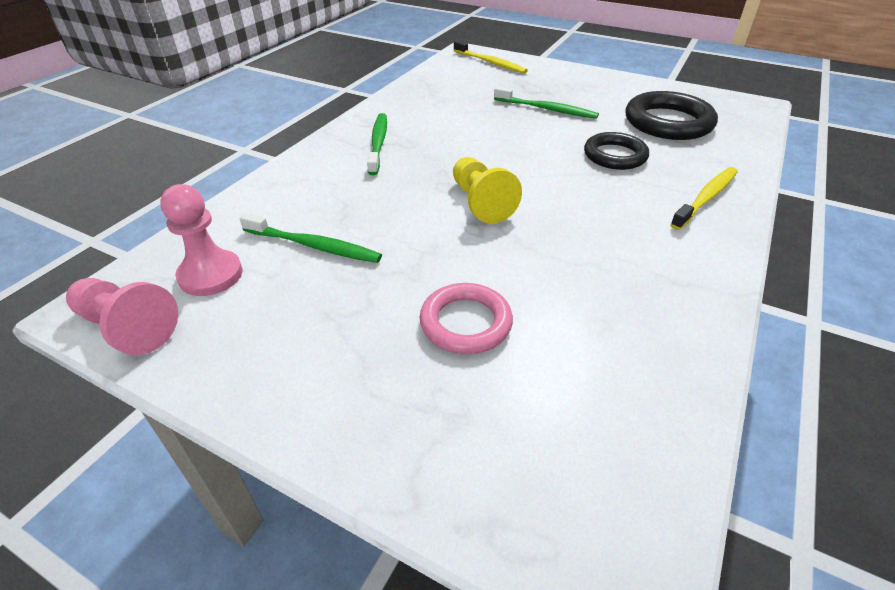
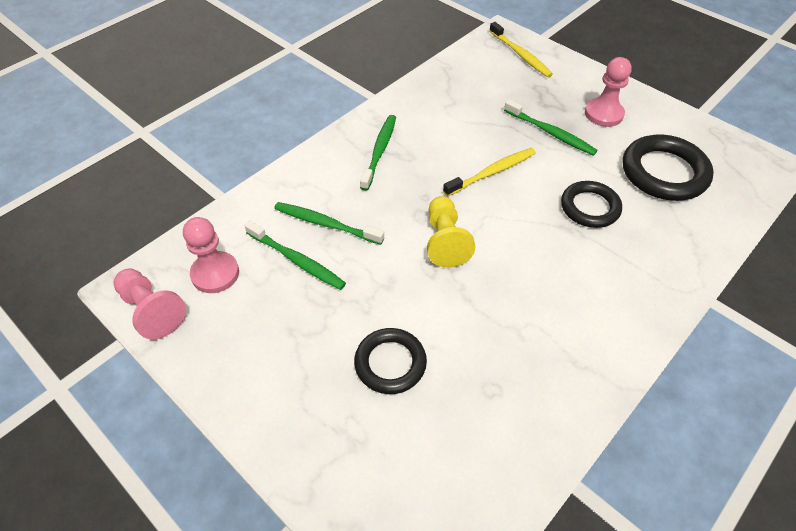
camera: 15 degrees right, 10 degrees up
pink ring [420,283,513,354] -> black ring [354,328,427,394]
yellow toothbrush [670,167,738,230] -> yellow toothbrush moved to [443,148,536,197]
none -> green toothbrush [274,202,384,245]
none -> pink pawn [585,57,632,127]

